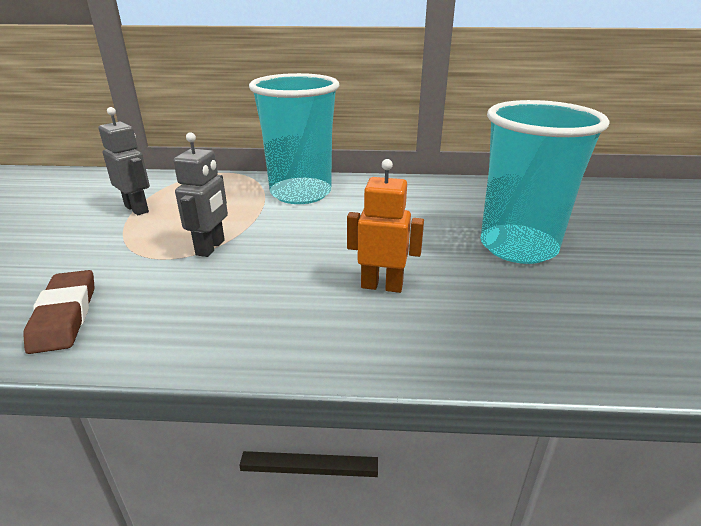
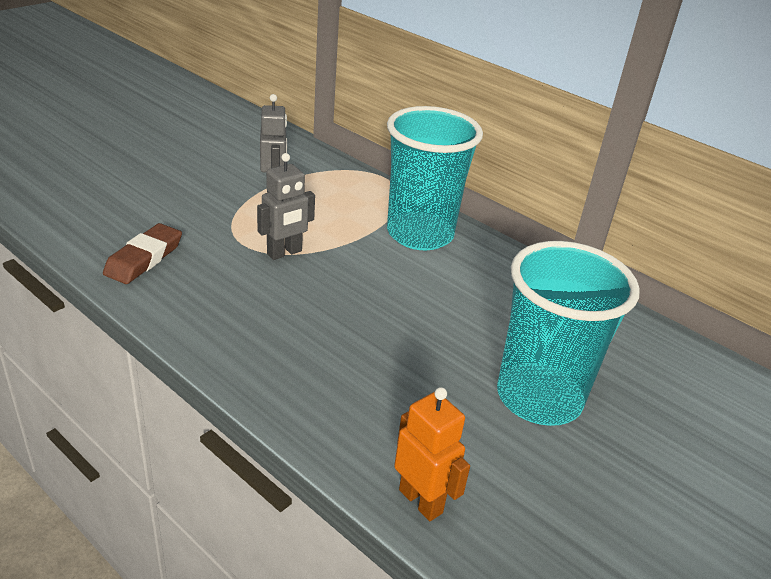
camera: 35 degrees right, 5 degrees up
orange robot [347,159,424,293] -> orange robot moved to [394,387,470,521]

